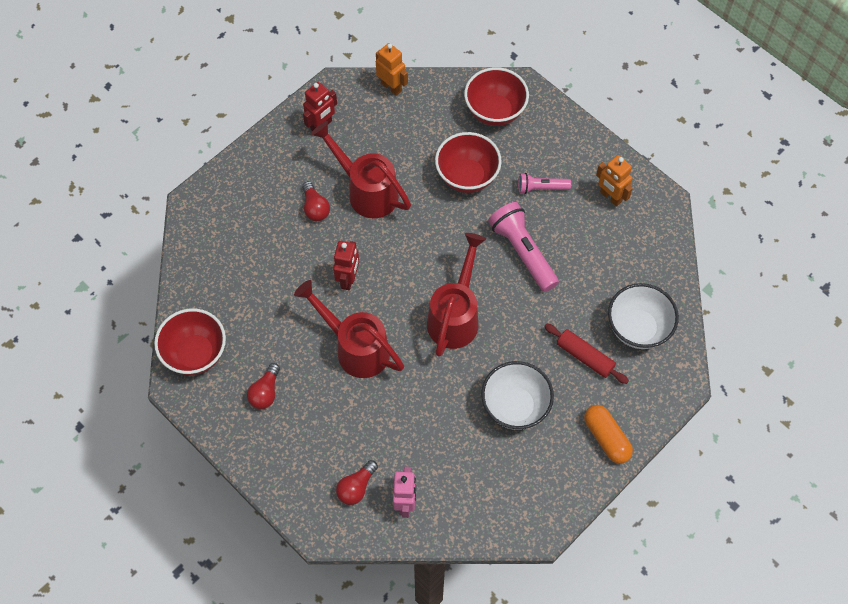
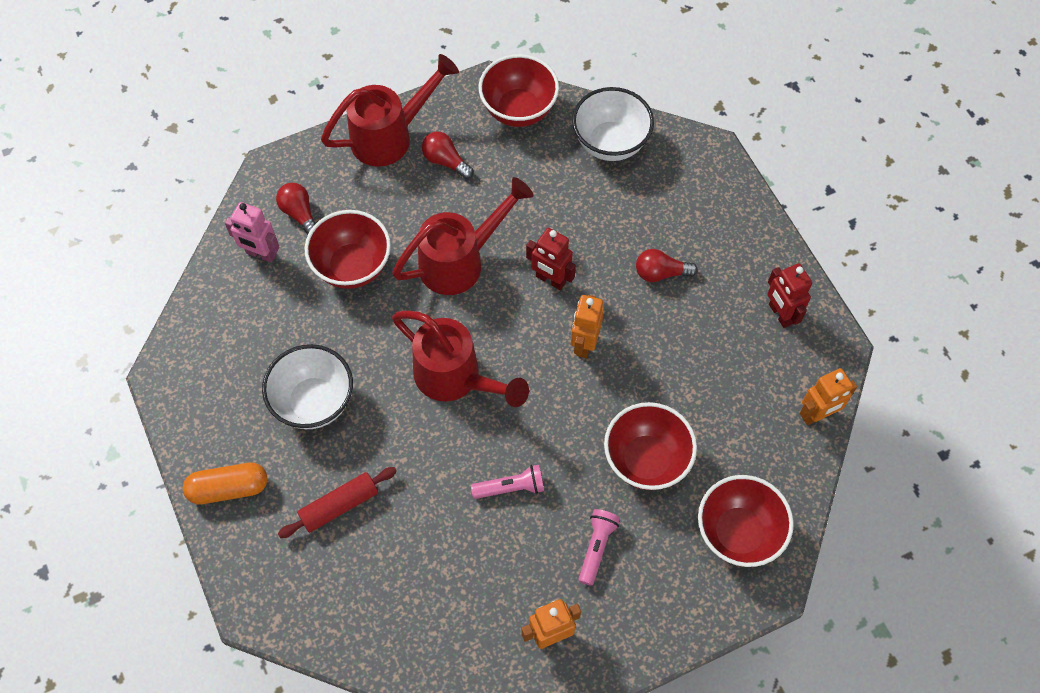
camera: 110 degrees right, 0 degrees up
red watering can [311,121,411,218] -> red watering can moved to [321,54,459,167]
pink flashlight [488,202,559,292] -> pink flashlight [471,465,544,499], size x0.57
white bowl [608,283,679,349] -> white bowl moved to [572,87,654,161]
none -> red bowl [305,210,391,289]
none -> orange robot [571,295,604,358]

